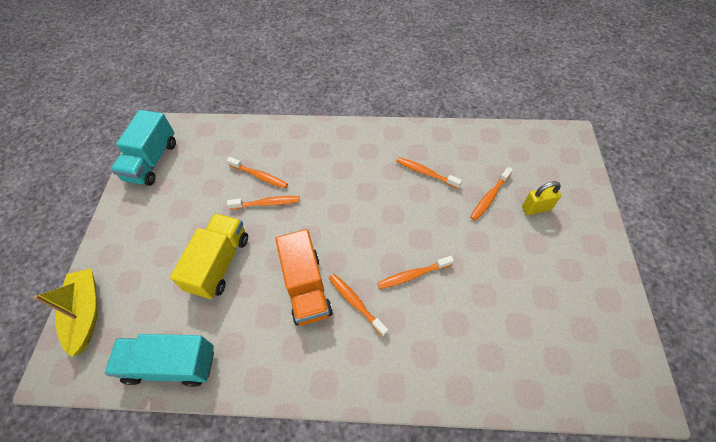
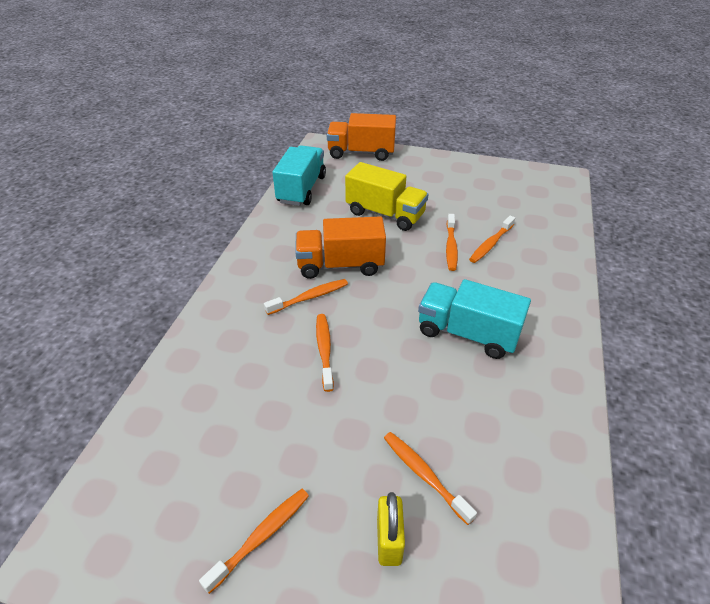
camera: 100 degrees right, 15 degrees down
yellow boat [33,268,98,357] -> orange truck [327,113,396,161]
turquoise truck [111,110,176,186] -> turquoise truck moved to [418,279,531,359]
orange toothbrush [396,157,462,189] -> orange toothbrush moved to [199,489,309,594]

